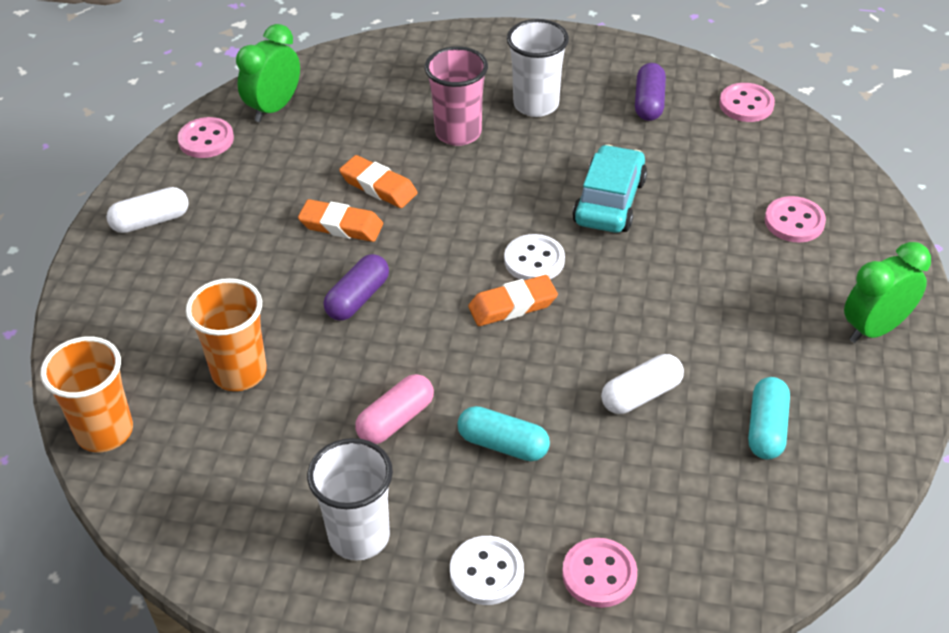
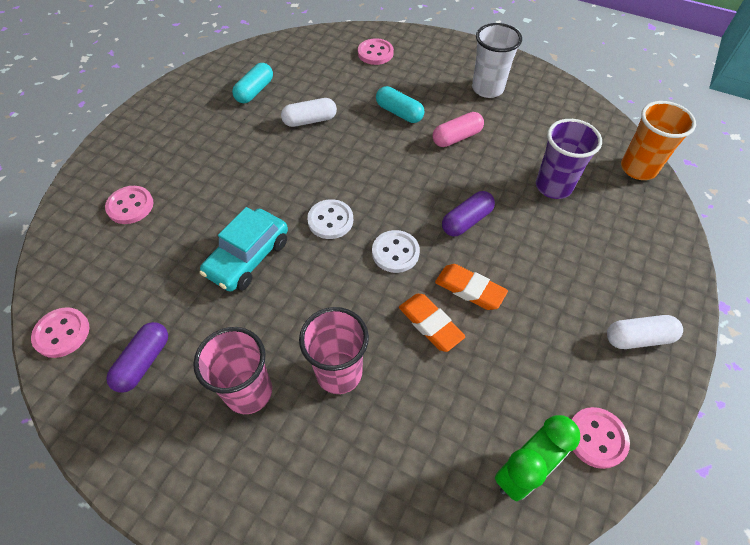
camera: 165 degrees left, 10 degrees up
orange cup [186,278,267,391] -> purple cup [536,119,602,199]
white button [450,536,524,605] -> white button moved to [372,230,420,273]
orange eraser [468,275,558,326] -> none
white cup [507,19,569,117] -> pink cup [193,327,272,414]
green clock [844,242,931,343] -> none

